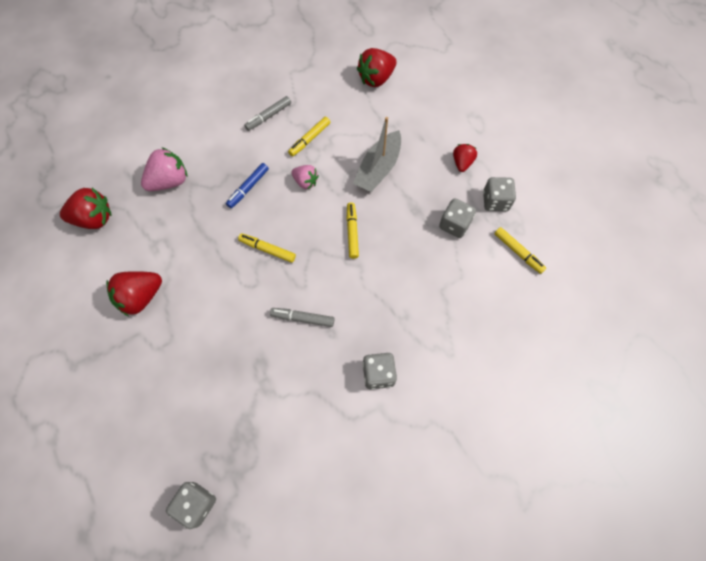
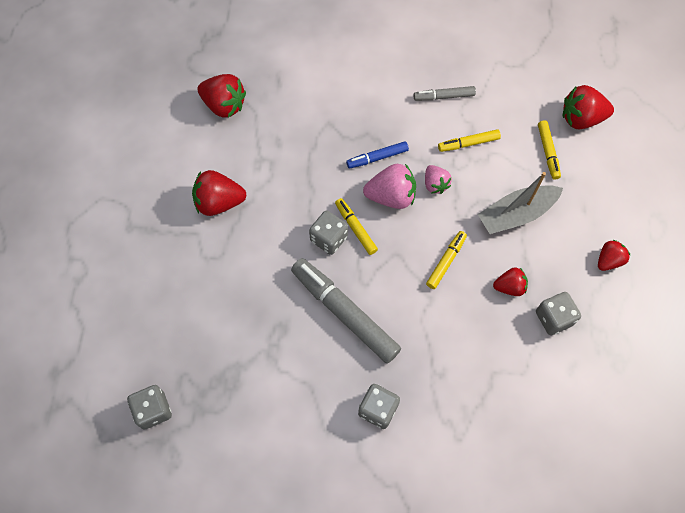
camera: 35 degrees right, 0 degrees up
pink strawberry [141,147,188,191] -> pink strawberry moved to [363,164,416,209]
grey marker [270,308,334,327] -> grey marker [291,258,401,363], size x1.96
grey dice [483,177,516,211] -> grey dice moved to [309,210,348,255]
yellow marker [494,227,546,274] -> yellow marker moved to [538,120,561,180]
none -> red strawberry [493,267,528,296]

